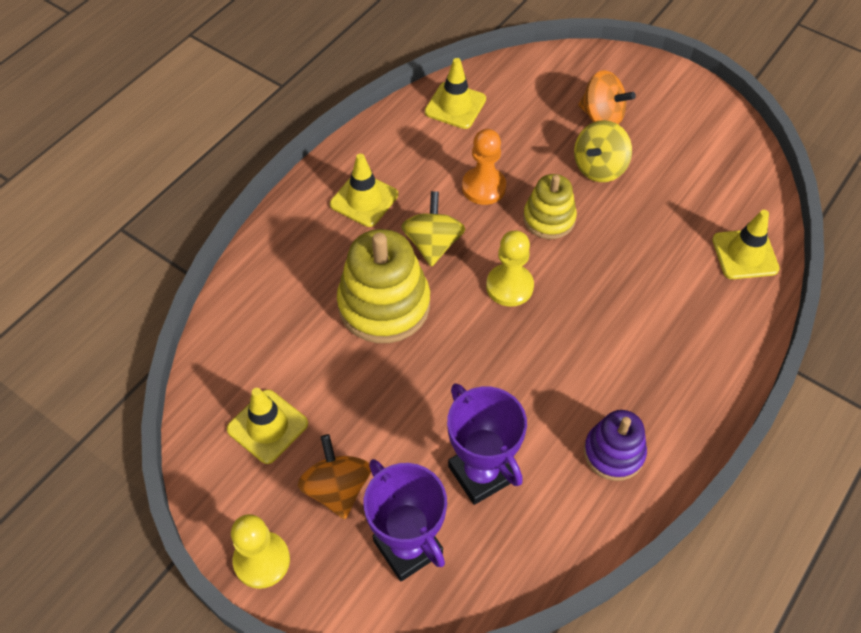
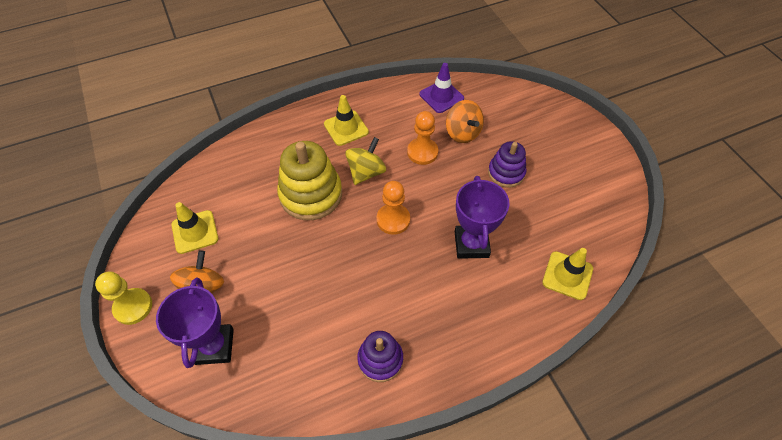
camera: 30 degrees right, 0 degrees up
yellow traffic cone [425,58,486,129] -> purple traffic cone [419,63,464,113]
purple trophy [447,383,527,505] -> purple trophy moved to [455,176,509,259]
yellow pawn [486,230,534,307] -> orange pawn [377,181,410,235]
yellow stacking toy [523,174,577,239] -> none
yellow spinning top [574,120,632,182] -> purple stacking toy [488,141,526,188]
orange spinning top [578,70,636,125] -> orange spinning top moved to [446,100,484,143]

